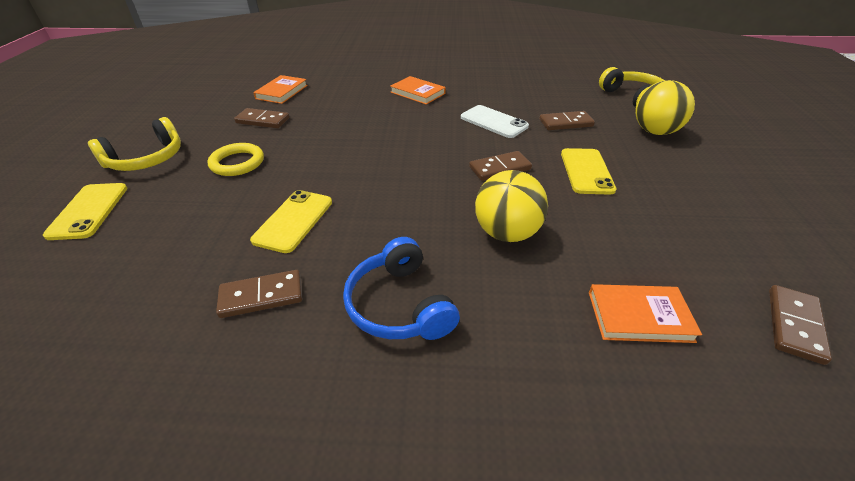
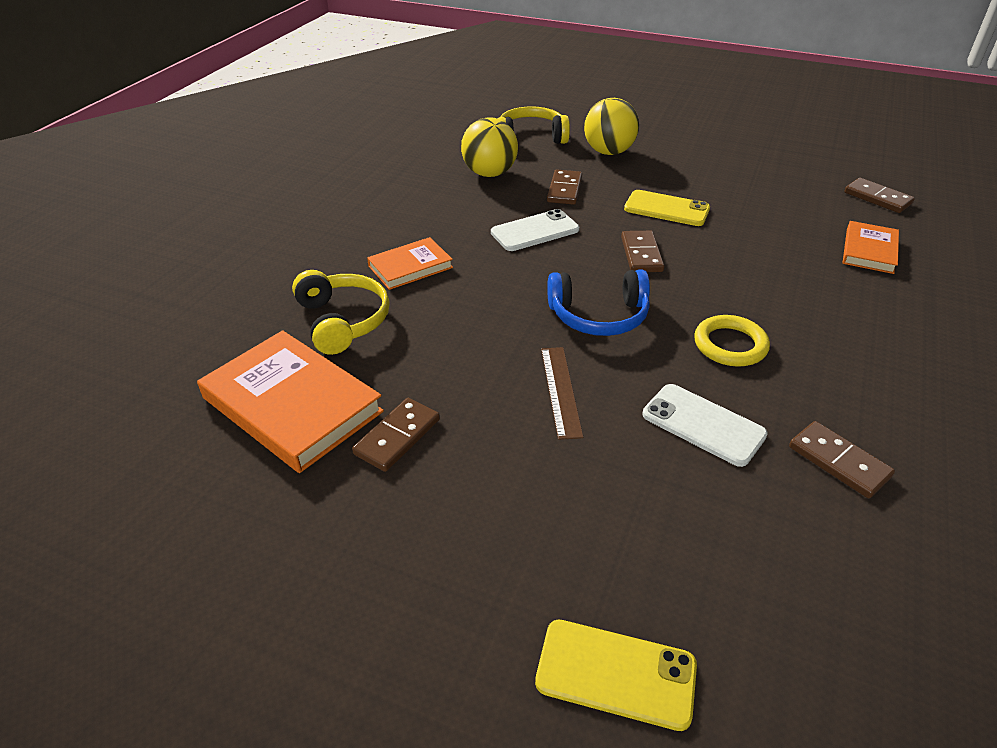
camera: 70 degrees left, 0 degrees up
yellow headphones [88,117,181,171] -> yellow headphones moved to [292,270,390,355]
yellow ring [208,143,264,176] -> yellow ring moved to [694,315,770,367]
brown domino [216,270,302,318] -> brown domino turned 45 degrees counterclockwise [789,421,895,498]
yellow phone [250,190,332,253] -> white phone [642,384,768,467]
orange book [253,75,308,104] -> orange book [197,330,384,473], size x1.76
blue headphones [343,237,460,340] -> blue headphones moved to [547,269,650,336]
yellow ball [475,170,548,242] -> yellow ball moved to [461,117,518,177]
none -> brown ruler [541,347,583,440]

